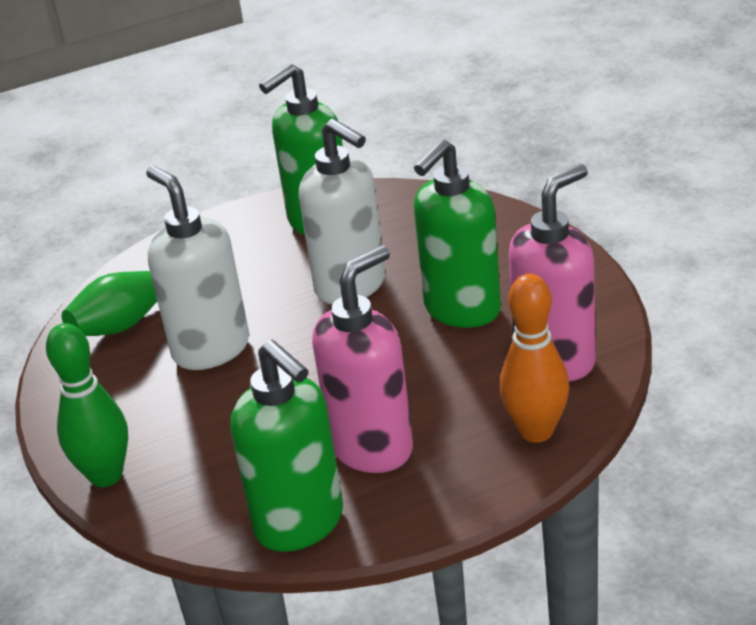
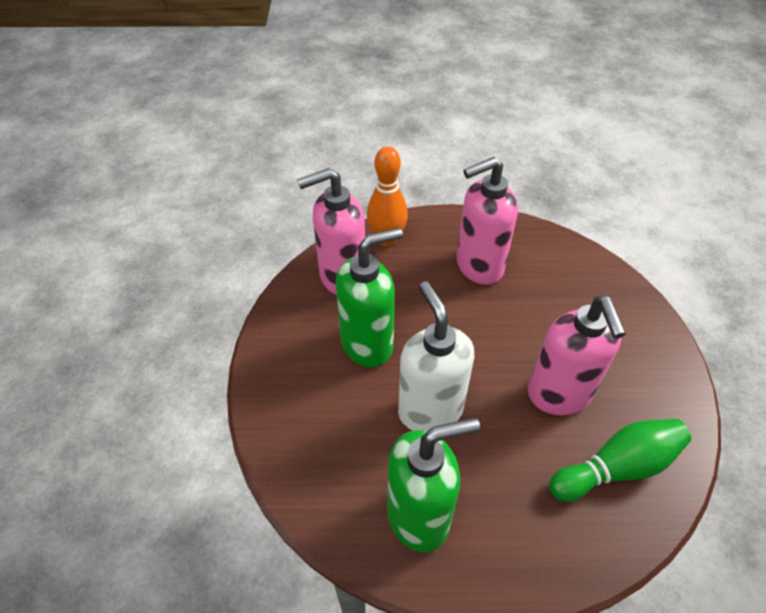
camera: 160 degrees left, 15 degrees up
green bowling pin [46,323,128,487] -> none
white soap dispenser [146,166,249,370] -> pink soap dispenser [528,296,626,415]
green soap dispenser [231,340,343,552] -> none

